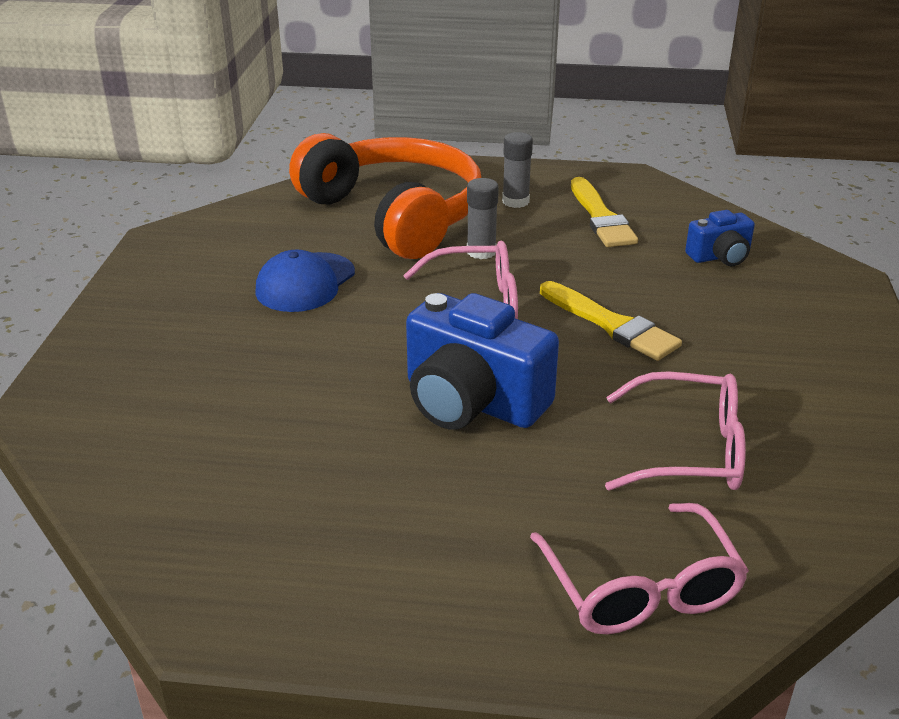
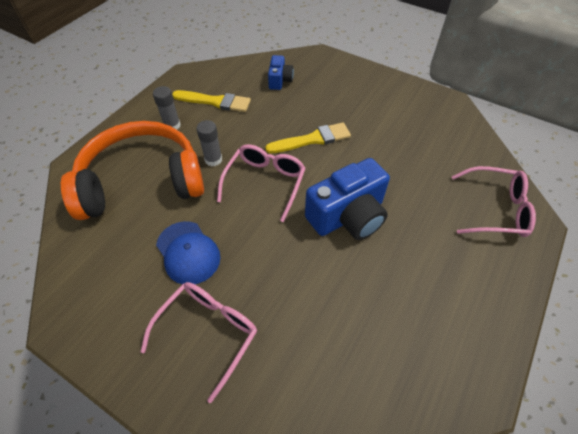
camera: 65 degrees left, 20 degrees up
pink glasses [605,371,746,491] -> pink glasses moved to [140,282,257,403]

